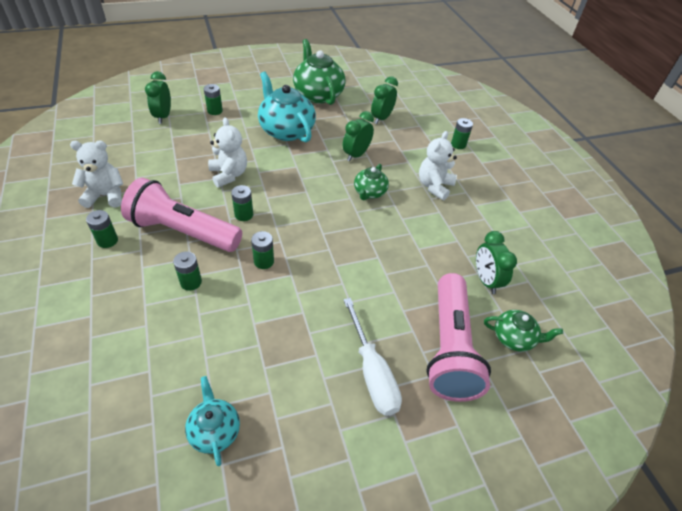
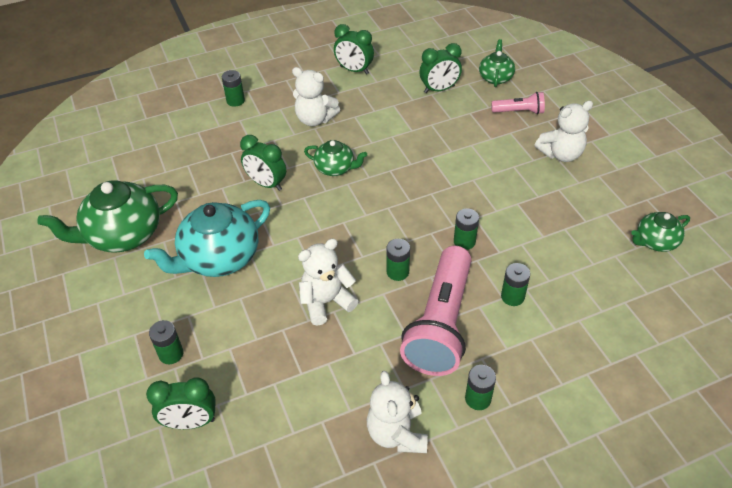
camera: 90 degrees left, 0 degrees up
turquoise teapot [185,376,240,466] -> green teapot [631,212,690,252]
white screwdriver [343,298,402,416] -> white teddy bear [535,101,593,162]
green clock [371,77,398,124] -> green clock moved to [334,24,374,74]
pink flashlight [426,273,491,402] -> pink flashlight [491,92,545,114], size x0.47

